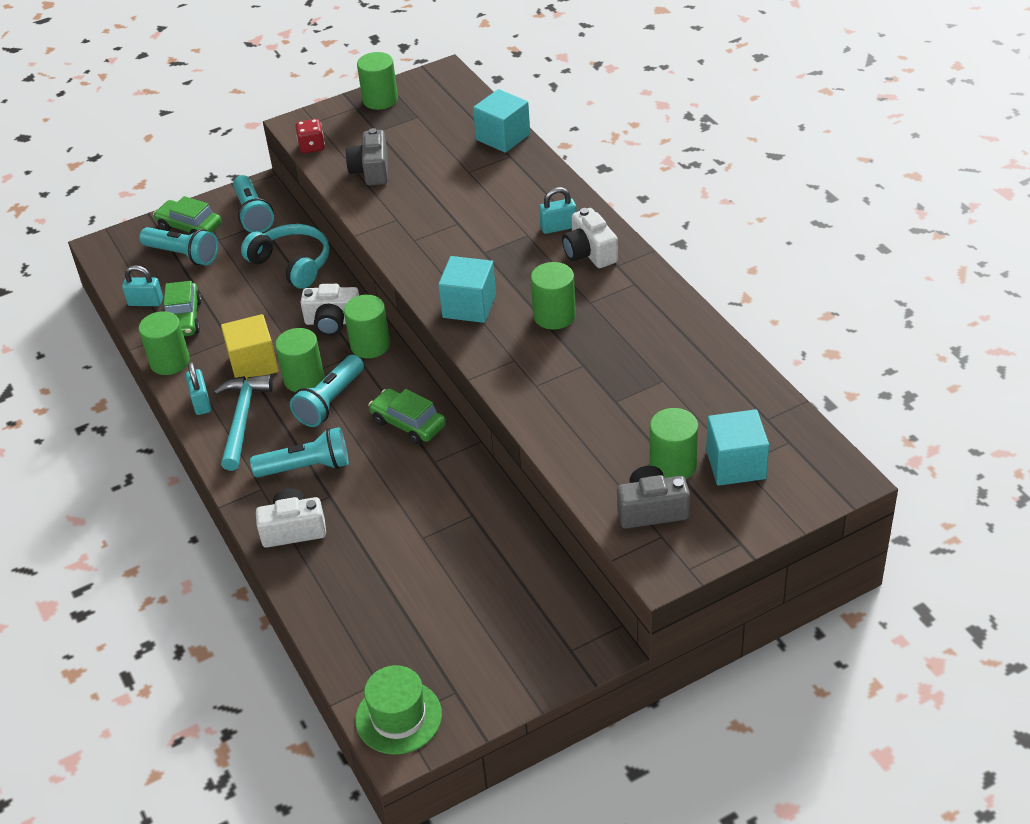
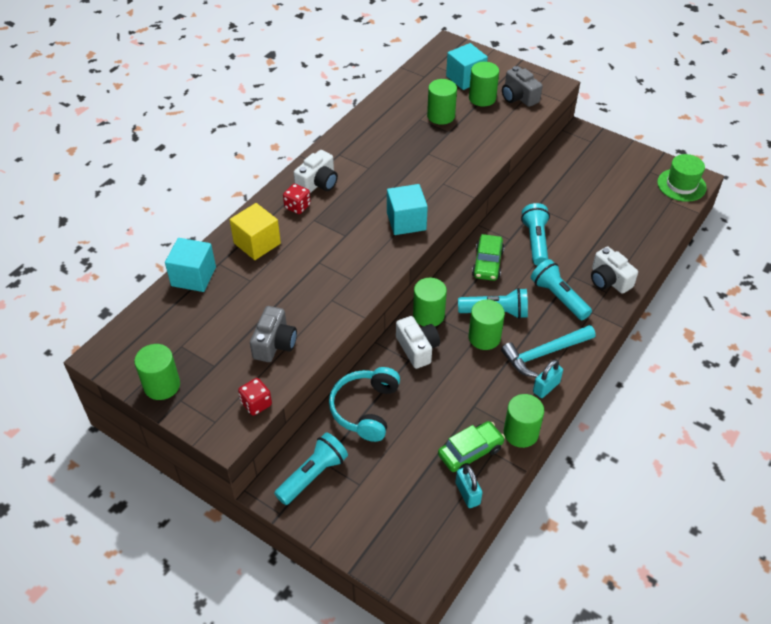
camera: 120 degrees left, 5 degrees up
turquoise flashlight [139,227,219,266] -> turquoise flashlight moved to [521,203,550,266]
green car [153,196,222,234] -> none
yellow cube [221,314,278,380] -> yellow cube moved to [230,203,281,260]
grey camera [345,128,388,186] -> grey camera turned 45 degrees counterclockwise [250,306,297,362]
green cylinder [531,262,576,330] -> green cylinder moved to [427,79,457,125]
turquoise padlock [539,187,577,234] -> red dice [283,184,311,214]

